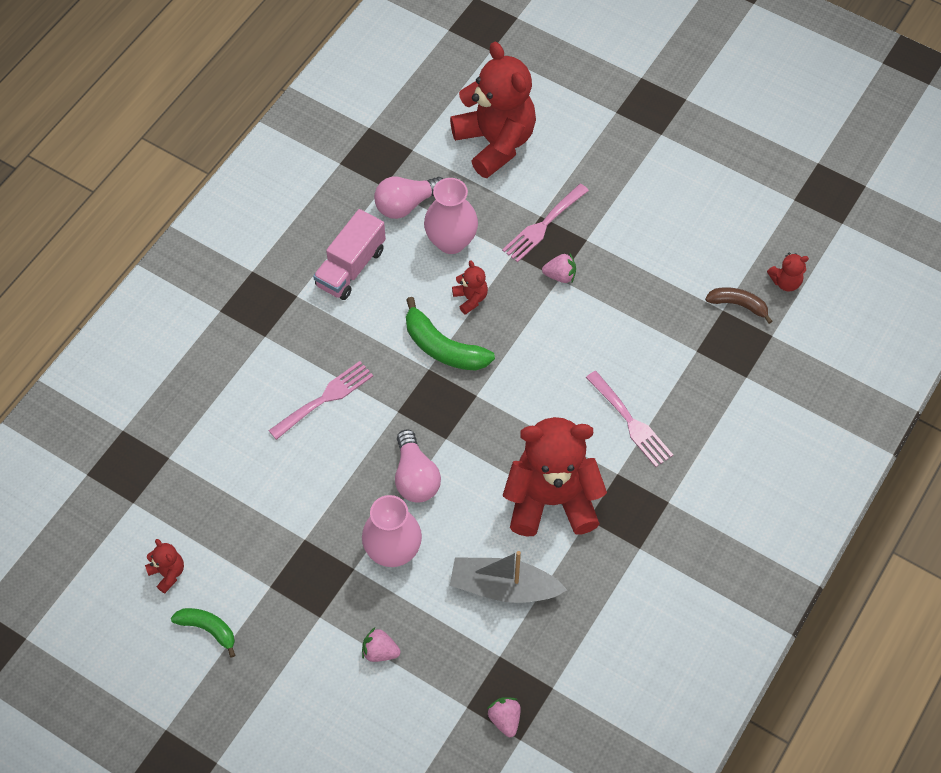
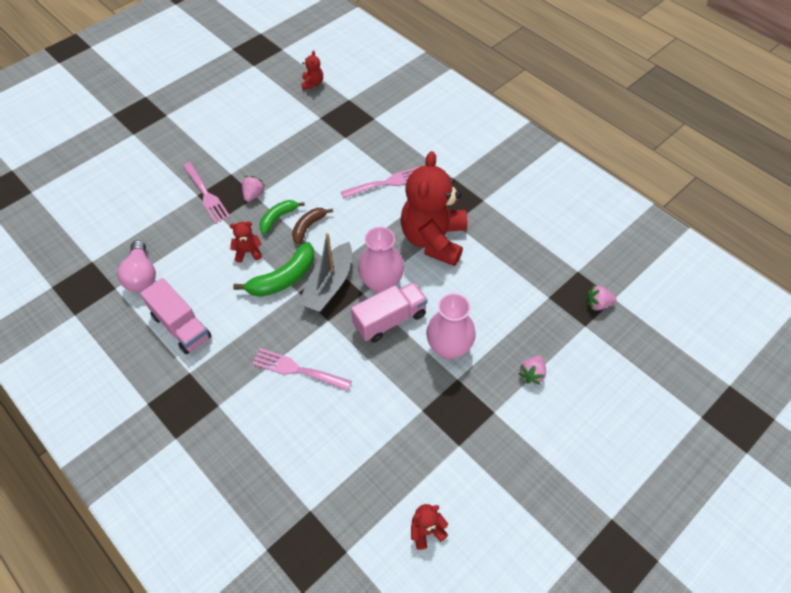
camera: 75 degrees left, 5 degrees down
green banana [171,608,235,658] -> green banana moved to [259,200,305,234]
pink fork [268,361,373,440] -> pink fork turned 45 degrees counterclockwise [252,348,352,391]
pink light bulb [395,429,441,502] -> pink truck [351,282,428,343]
pink vase [424,178,478,254] -> pink vase moved to [358,227,404,293]
red teddy bear [450,42,536,178] -> none
grey boat [450,551,567,603] -> grey boat moved to [298,233,352,312]
brown banana [705,287,772,324] -> brown banana moved to [292,208,333,244]

